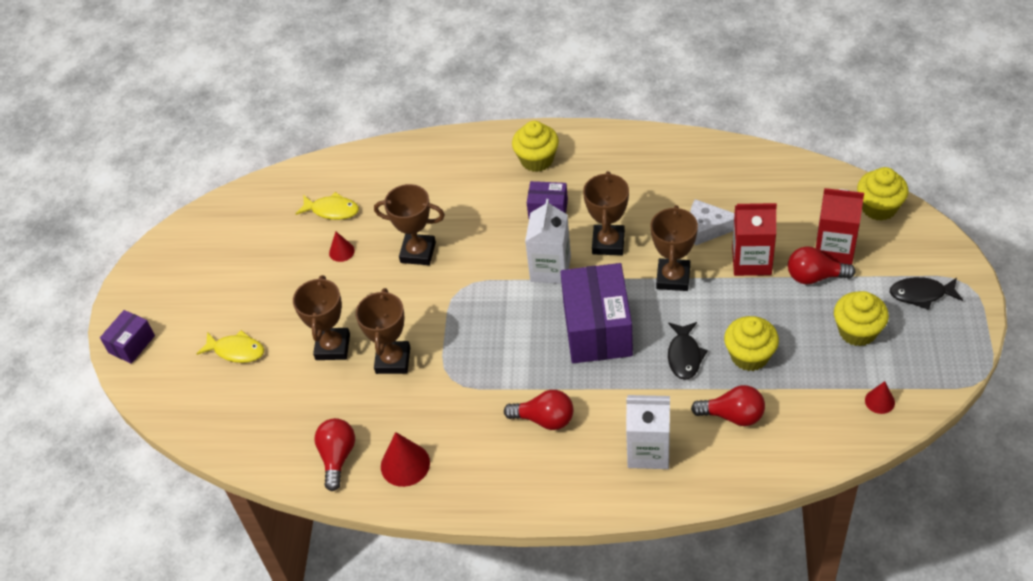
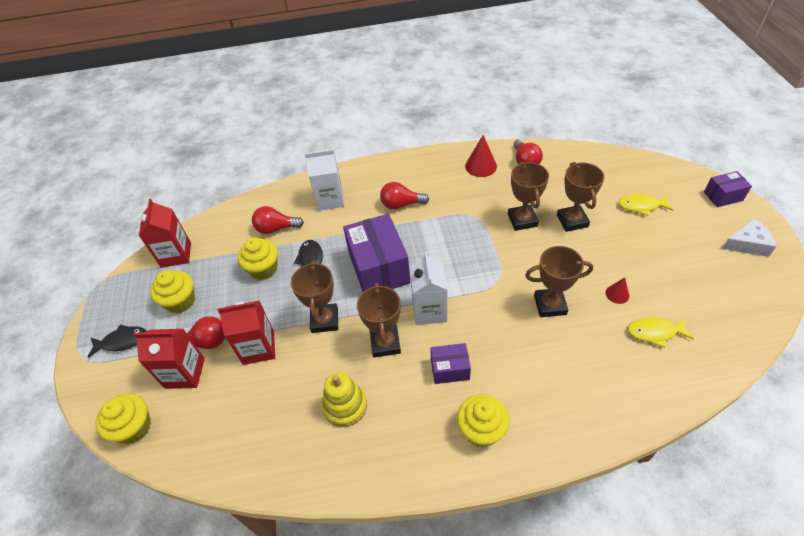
camera: 165 degrees right, 0 degrees up
purple box [100,310,155,364] -> purple box turned 60 degrees clockwise [704,171,752,207]
white cheese [690,199,735,246] -> white cheese moved to [722,219,777,257]
red cone [865,381,895,414] -> red carton [139,199,191,268]
none -> yellow stacking toy [322,372,367,427]

